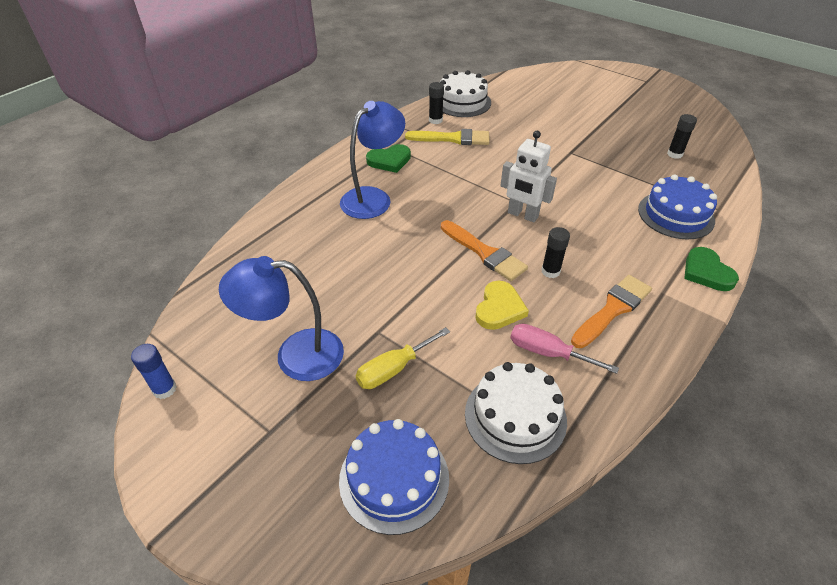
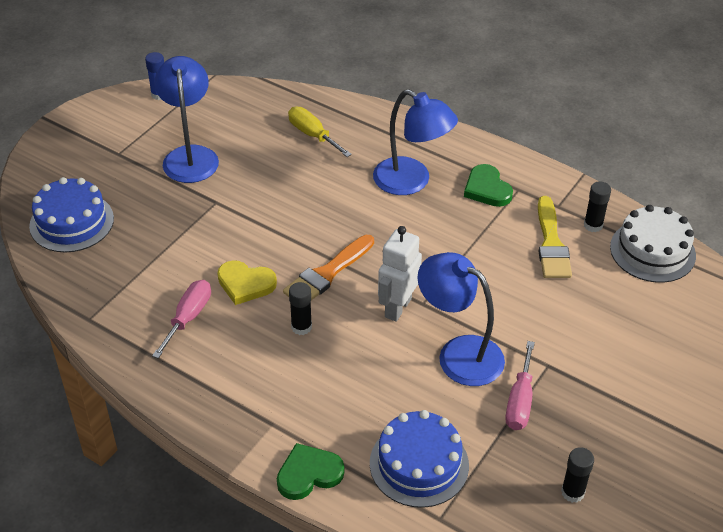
camera: 85 degrees right, 0 degrees up
yellow screwdriver [356,327,450,389] -> yellow screwdriver moved to [288,107,352,157]
white cake [465,362,567,464] -> none
orange brush [571,275,652,348] -> none
none -> blue lamp [417,252,505,386]
none -> pink screwdriver [505,341,535,430]

